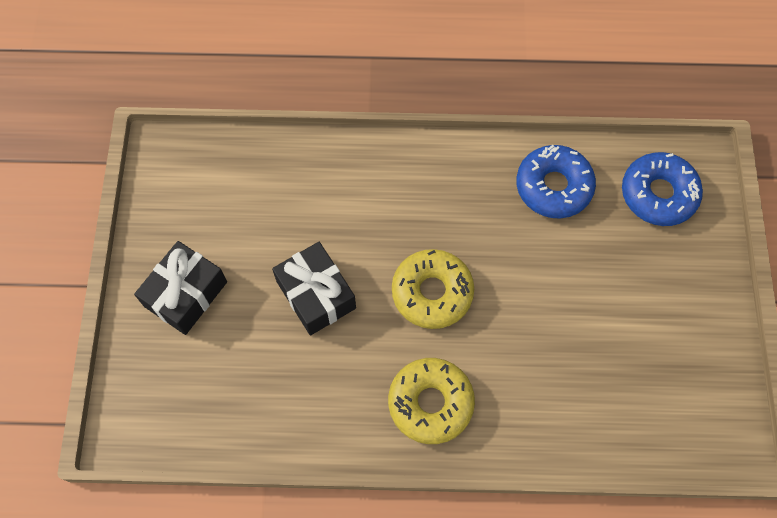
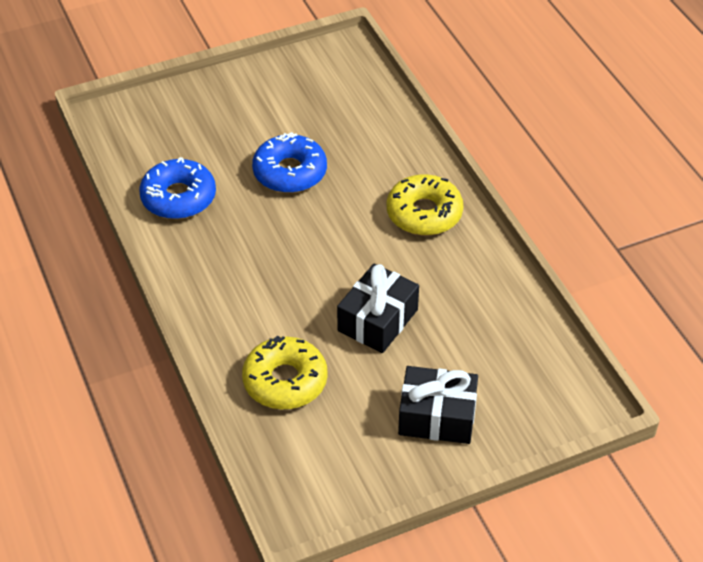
camera: 115 degrees left, 20 degrees down
yellow donut [392,249,474,329] -> yellow donut moved to [242,335,328,409]
blue donut [622,152,703,226] -> blue donut moved to [252,132,327,193]

